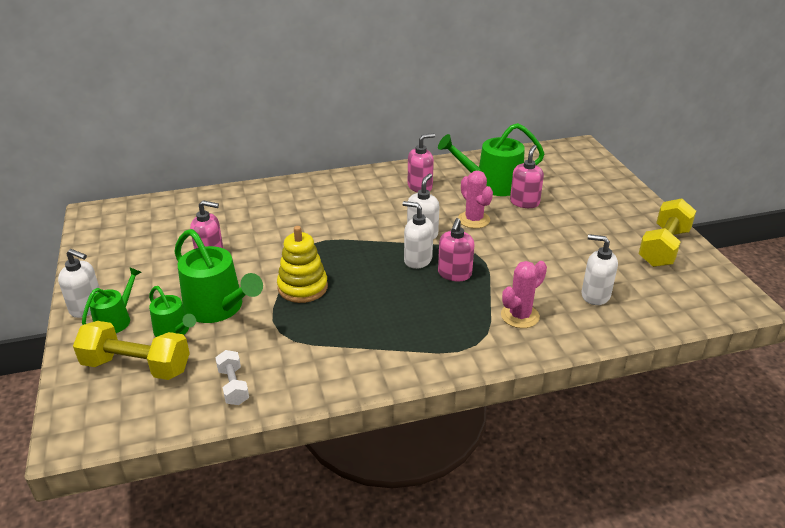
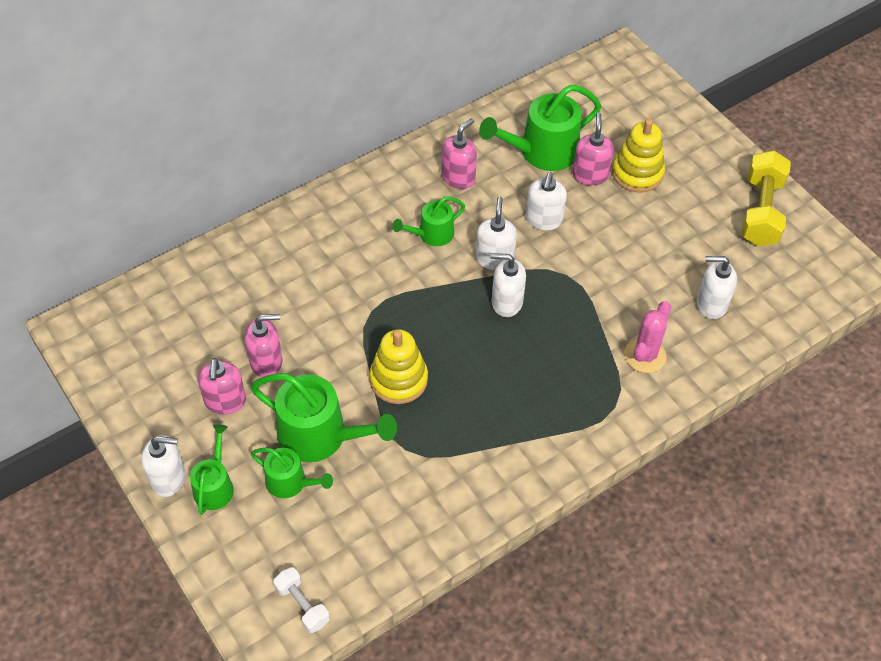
camera: 20 degrees left, 20 degrees up
yellow dumbbell [73,321,190,380] -> none
white dumbbell [215,350,249,405] -> white dumbbell moved to [273,567,330,633]
pink soap dispenser [438,218,475,281] -> pink soap dispenser moved to [198,358,246,415]
pink cactus [458,171,493,228] -> white soap dispenser [526,172,567,230]
none -> green watering can [393,197,465,246]
none -> yellow stacking toy [612,119,665,192]

